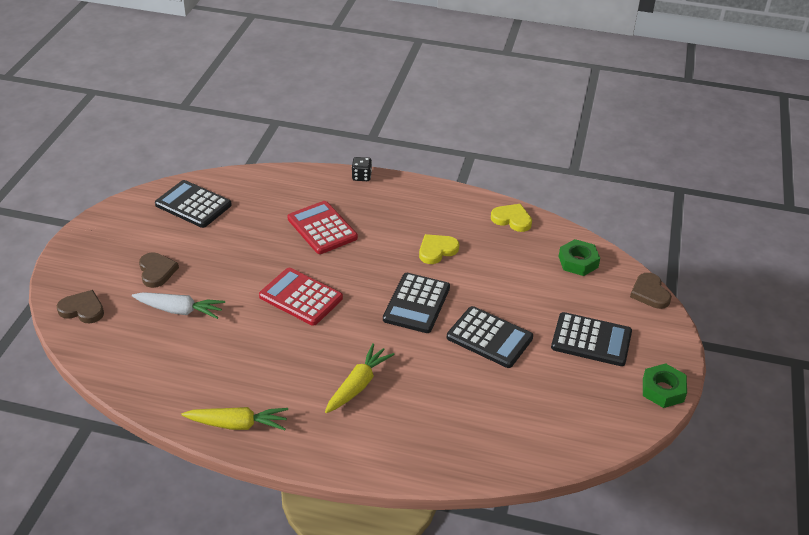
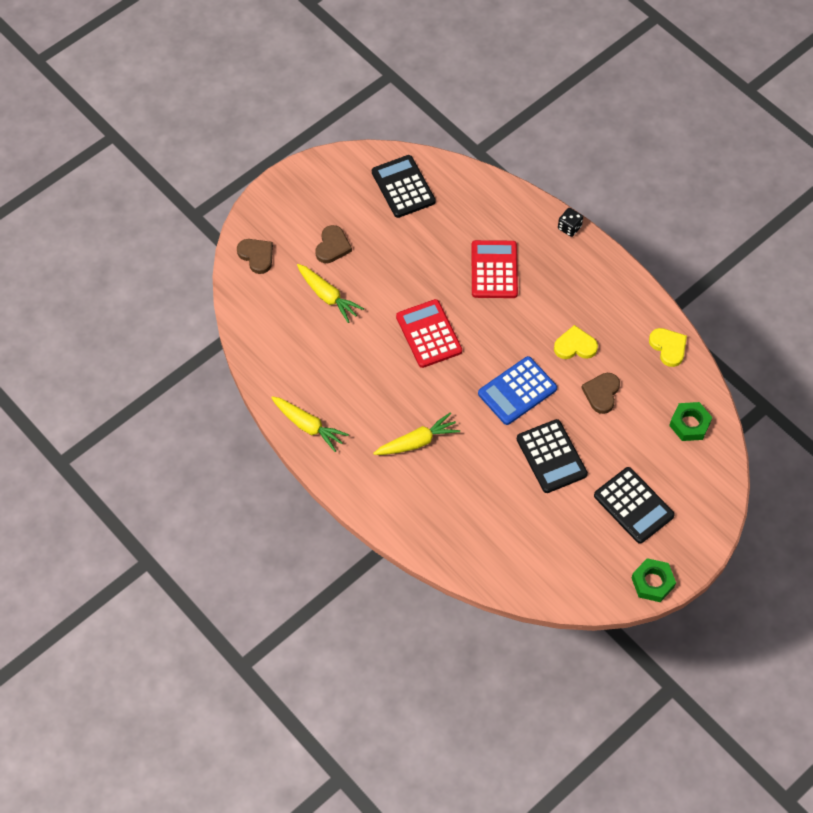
camera: 35 degrees right, 20 degrees up
white carrot [132,292,225,319] -> yellow carrot [297,264,364,323]
black calculator [383,273,450,333] -> blue calculator [478,356,557,425]
brown heart [630,273,672,309] -> brown heart moved to [581,373,620,414]

